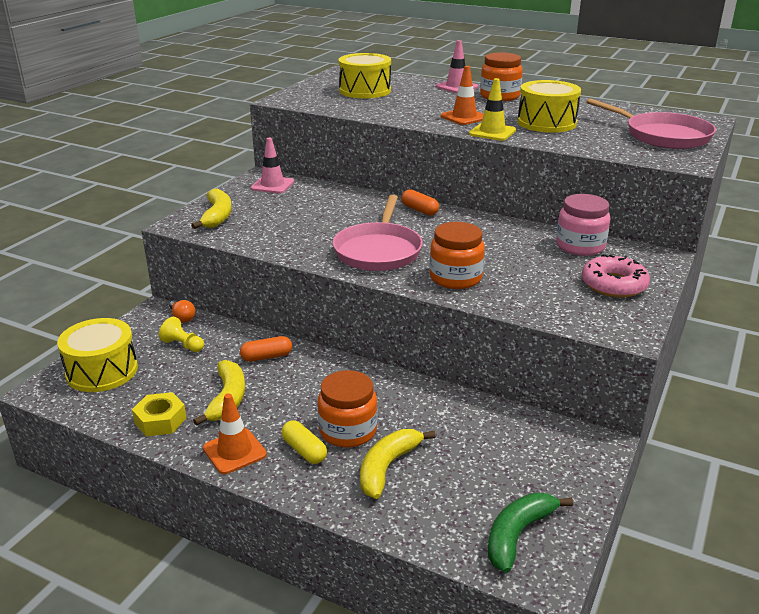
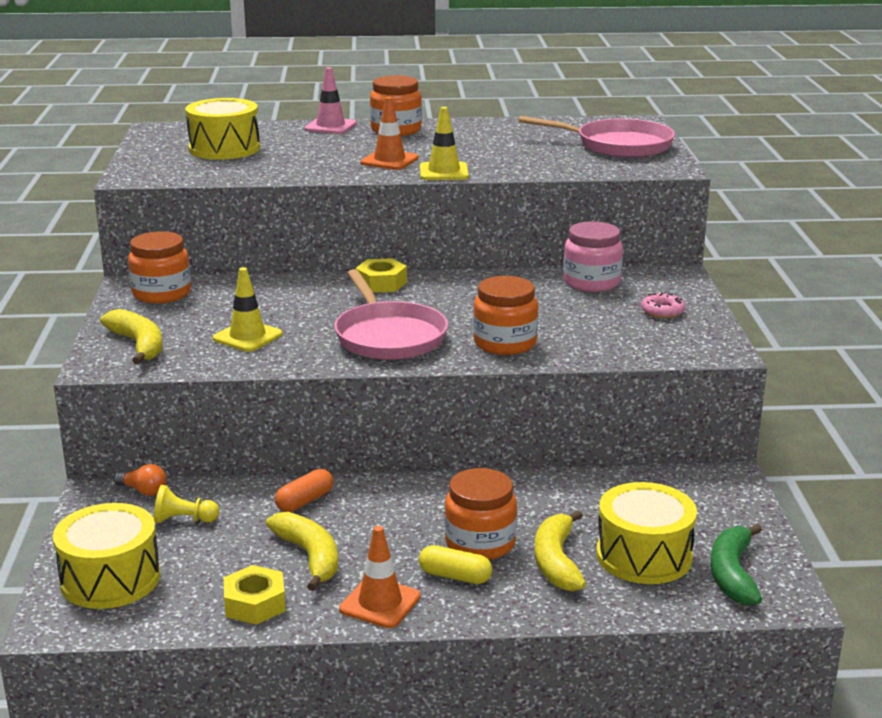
camera: 30 degrees left, 5 degrees down
pink traffic cone [251,137,294,194] -> orange jar [128,231,191,304]
orange capsule [402,189,439,216] -> yellow nut [355,258,407,293]
yellow drum [517,80,581,133] -> yellow drum moved to [596,482,697,584]
pink donut [582,254,650,298] -> pink donut [641,292,685,318], size x0.59
none -> yellow traffic cone [213,267,282,352]

